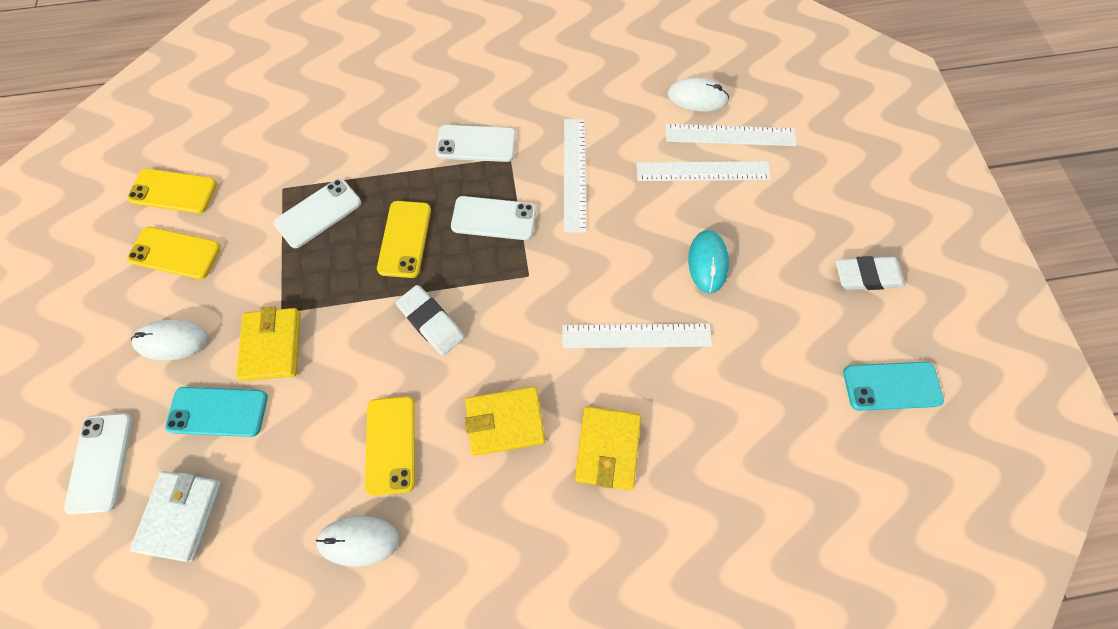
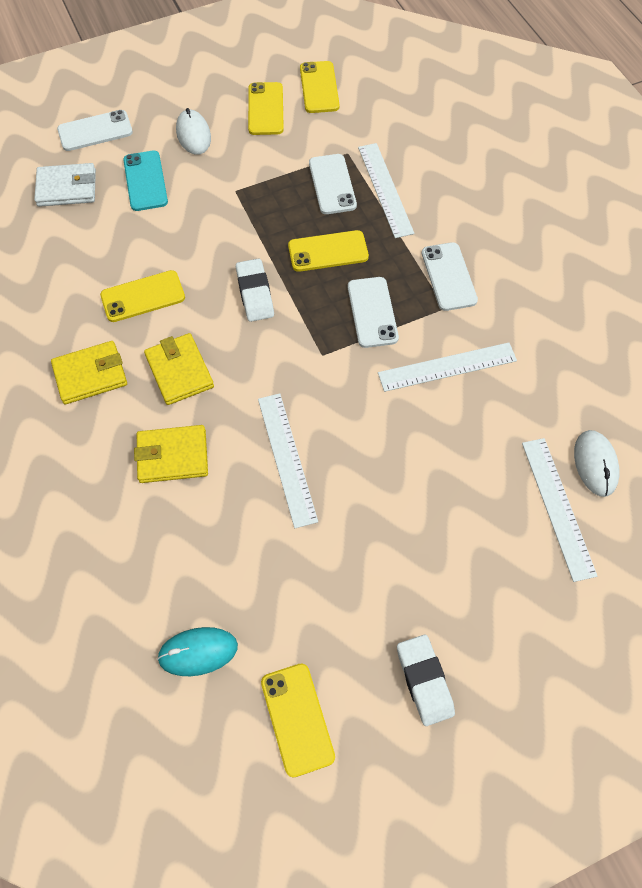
camera: 75 degrees right, 5 degrees down
yellow wallet [236,307,301,381] -> yellow wallet moved to [51,341,127,404]
white phone [274,178,361,248] -> white phone turned 45 degrees clockwise [309,154,357,214]
white mouse [316,516,400,567] -> none
white eraser [396,285,464,356] -> white eraser turned 45 degrees counterclockwise [236,258,274,322]
white ruler [636,161,771,181] -> white ruler moved to [358,143,414,238]
turquoise mouse [688,230,729,293] -> turquoise mouse moved to [157,627,238,676]
turquoise phone [843,362,944,411] -> yellow phone [261,663,335,777]

